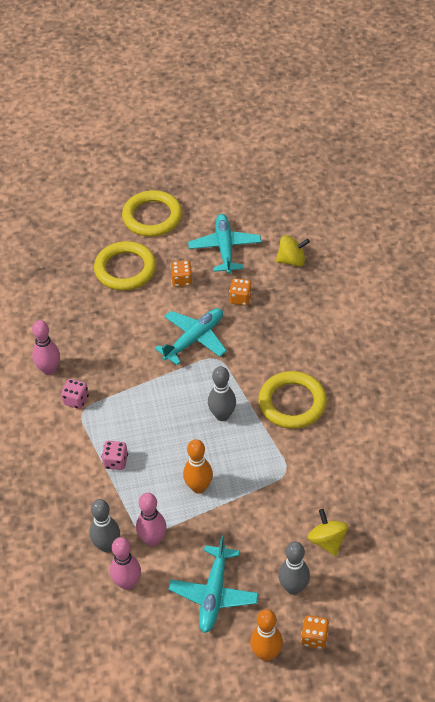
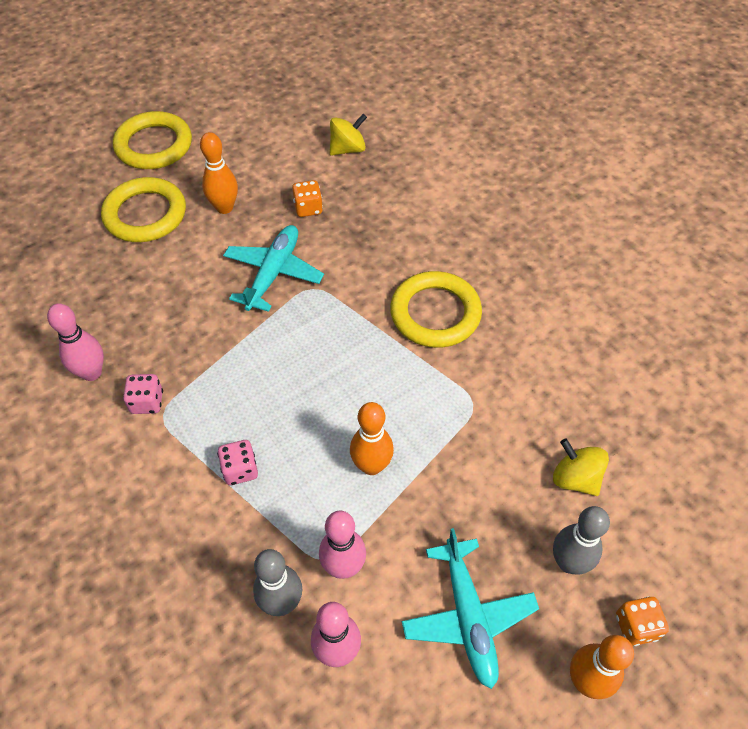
camera: 25 degrees left, 5 degrees up
orange dice [170,260,193,287] -> orange bowling pin [200,132,238,214]
turquoise plane [188,214,261,274] -> none
grey bowling pin [208,366,236,421] -> none

